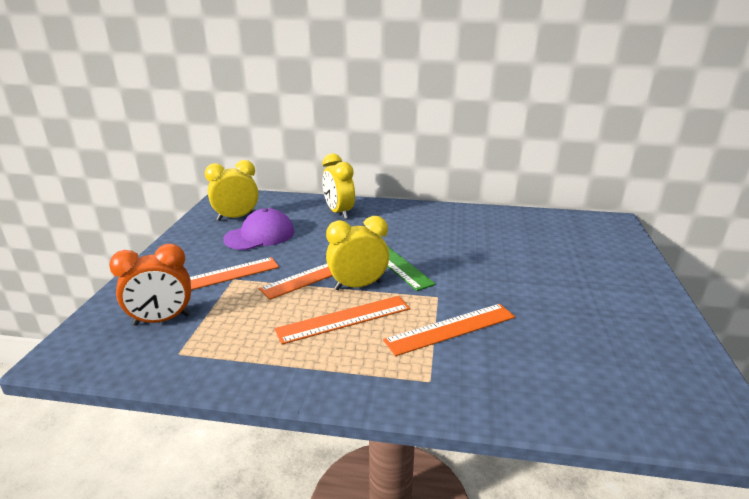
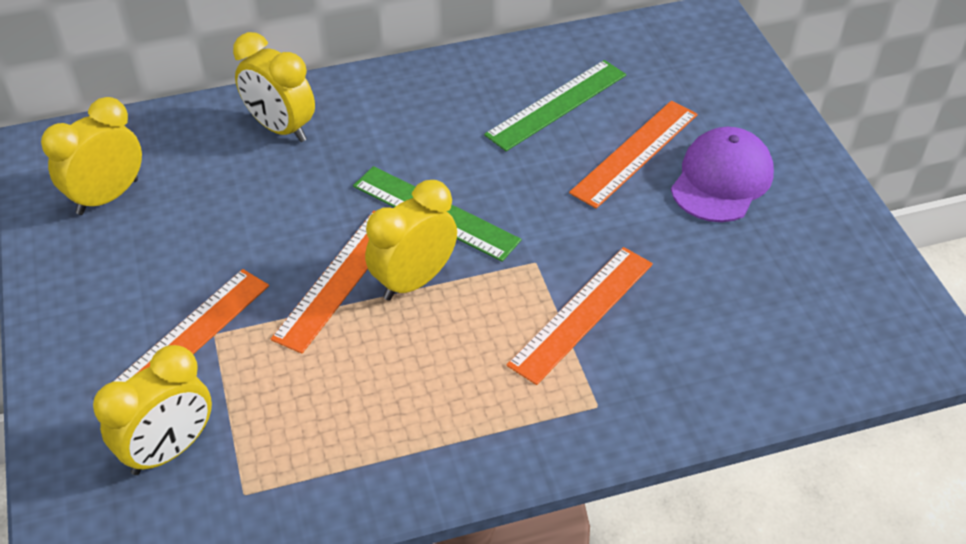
camera: 25 degrees left, 20 degrees up
orange clock [109,244,191,326] -> yellow clock [93,345,212,475]
purple cap [223,208,294,250] -> purple cap moved to [671,127,774,222]
orange ruler [275,296,410,344] -> orange ruler moved to [569,101,698,209]
none -> green ruler [484,60,626,151]

